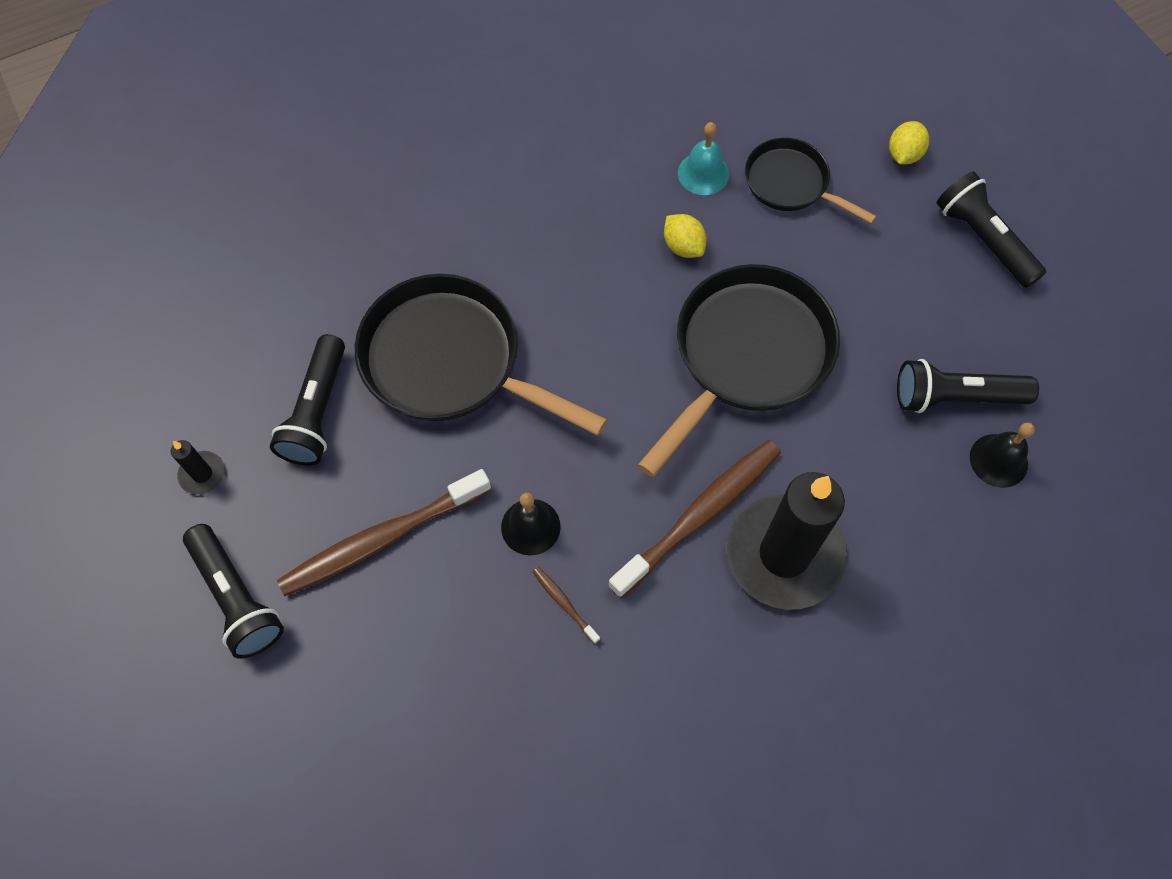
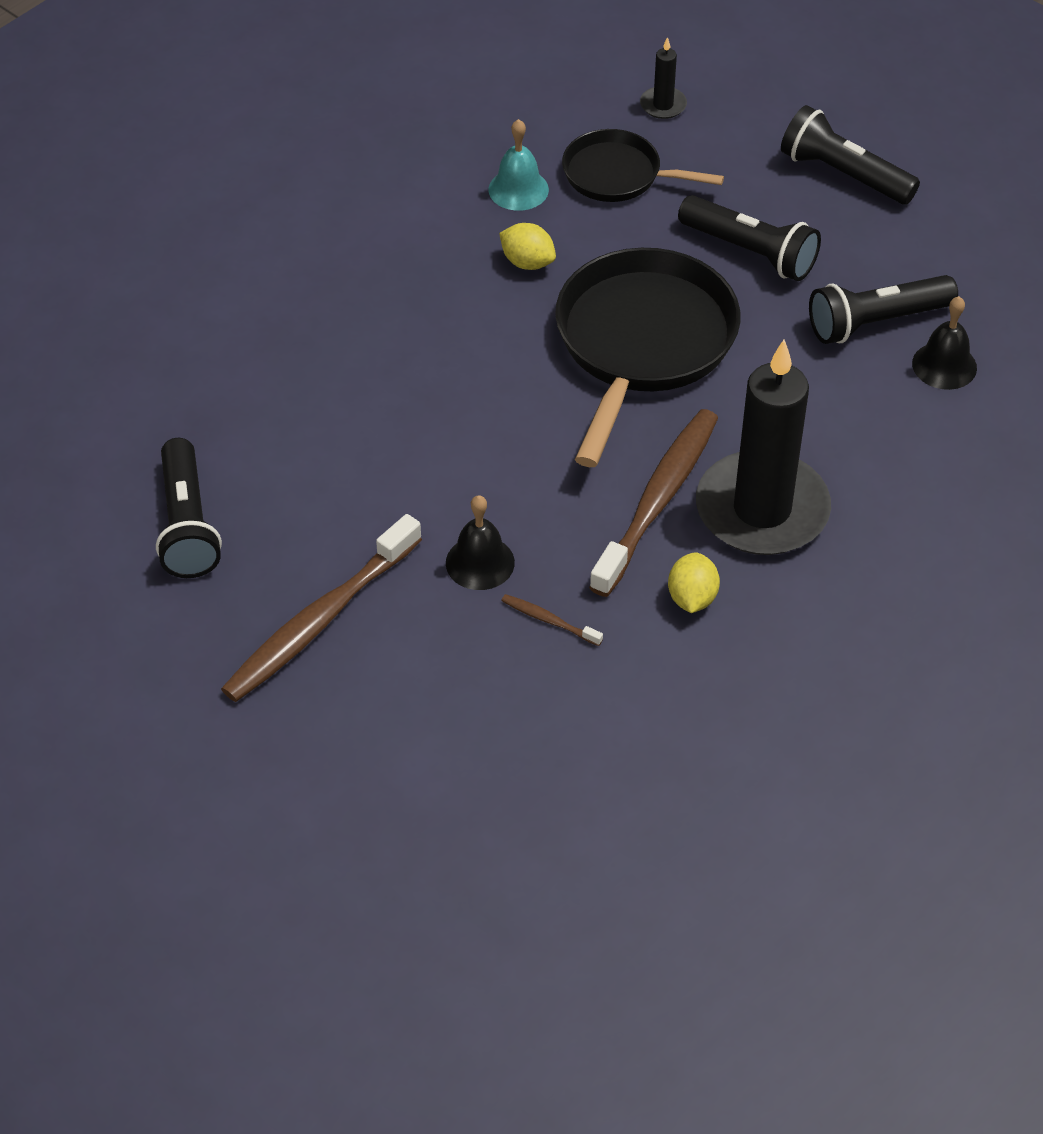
camera: 20 degrees left, 15 degrees down
black candle [171,440,225,495] -> black candle moved to [640,37,687,119]
black flashlight [183,524,284,659] -> black flashlight moved to [678,195,821,281]
black pan [355,274,607,436] -> none
yellow lemon [889,121,929,165] -> yellow lemon moved to [668,552,720,613]

